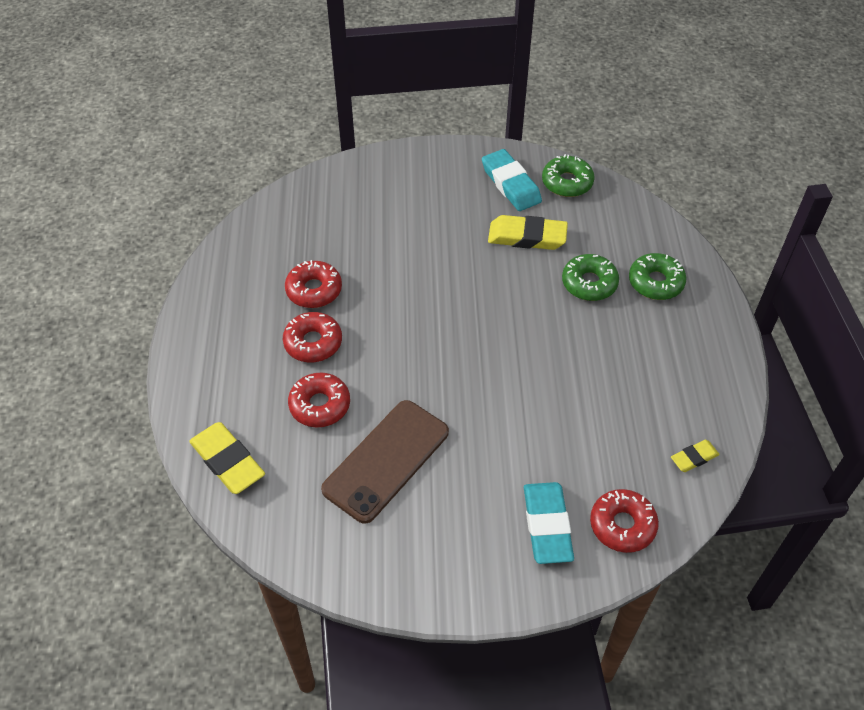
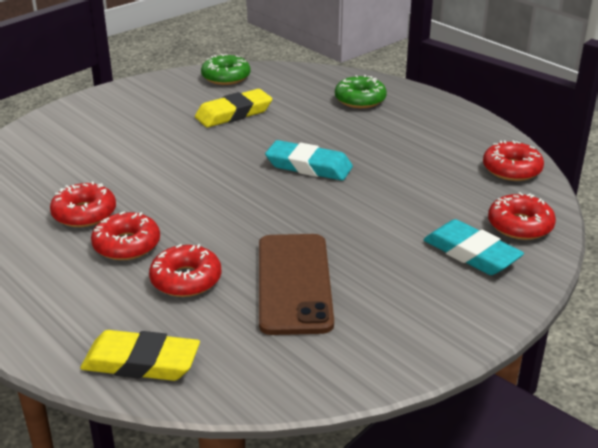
camera: 40 degrees left, 20 degrees down
turquoise eraser [482,149,542,211] -> turquoise eraser moved to [265,140,353,181]
green donut [562,254,619,301] -> none
yellow eraser [671,440,720,472] -> red donut [483,140,544,181]

